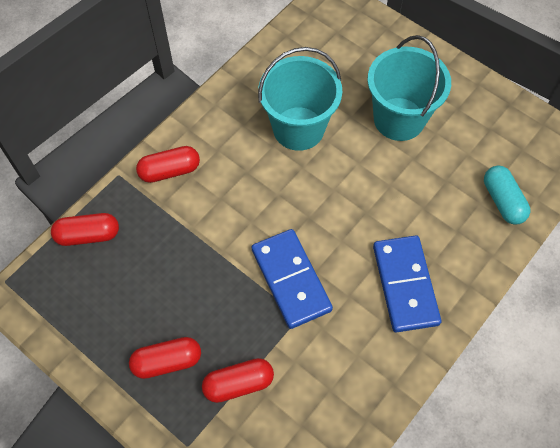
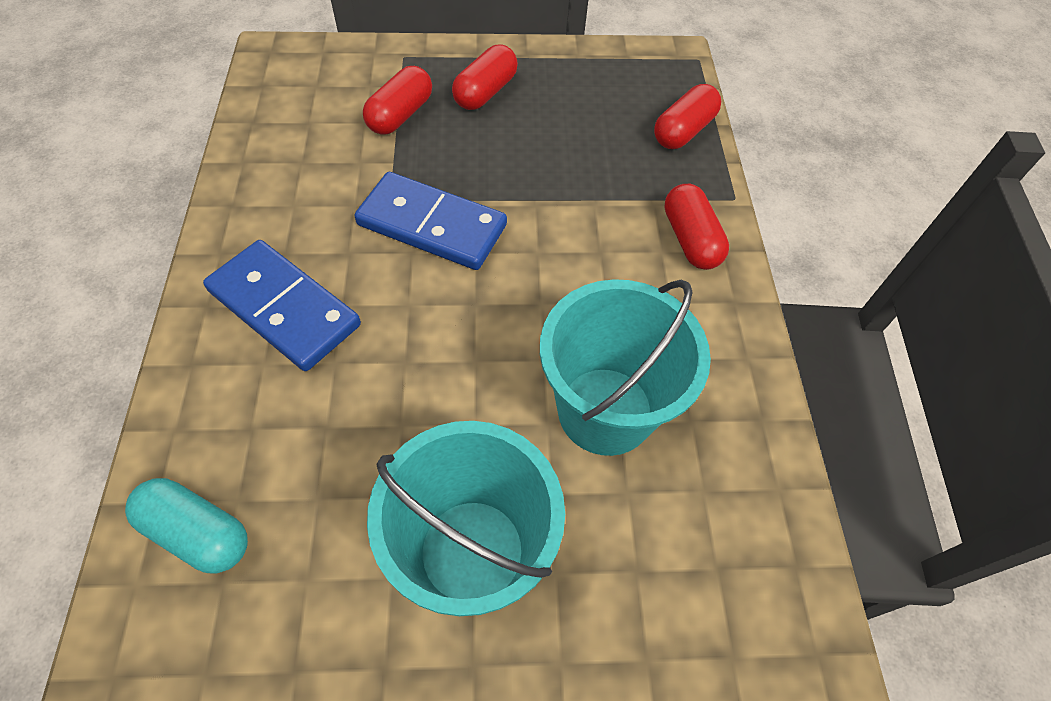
camera: 135 degrees right, 5 degrees down
red capsule [136,146,200,183] -> red capsule turned 45 degrees counterclockwise [664,184,729,270]

